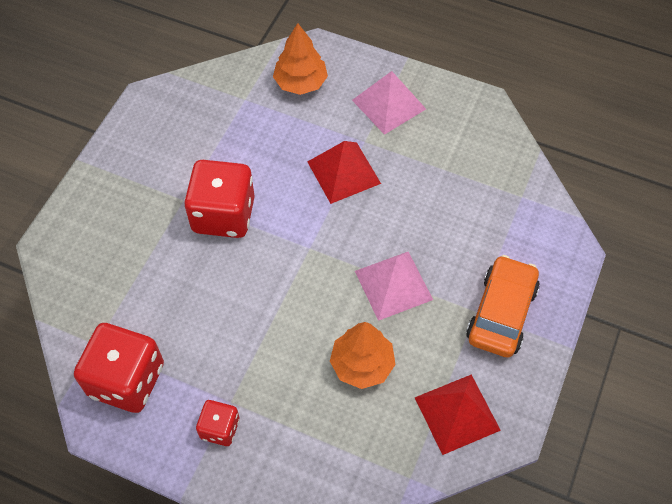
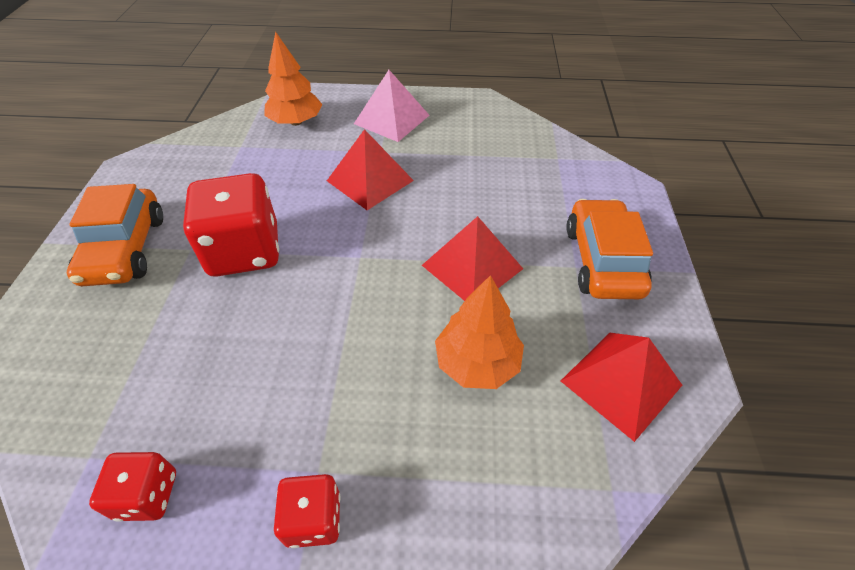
camera: 20 degrees left, 10 degrees down
red dice [74,323,164,413] -> red dice [89,452,176,522], size x0.53
pink pyramid [355,252,433,321] -> red pyramid [422,216,523,301]
none -> orange car [67,184,163,286]

